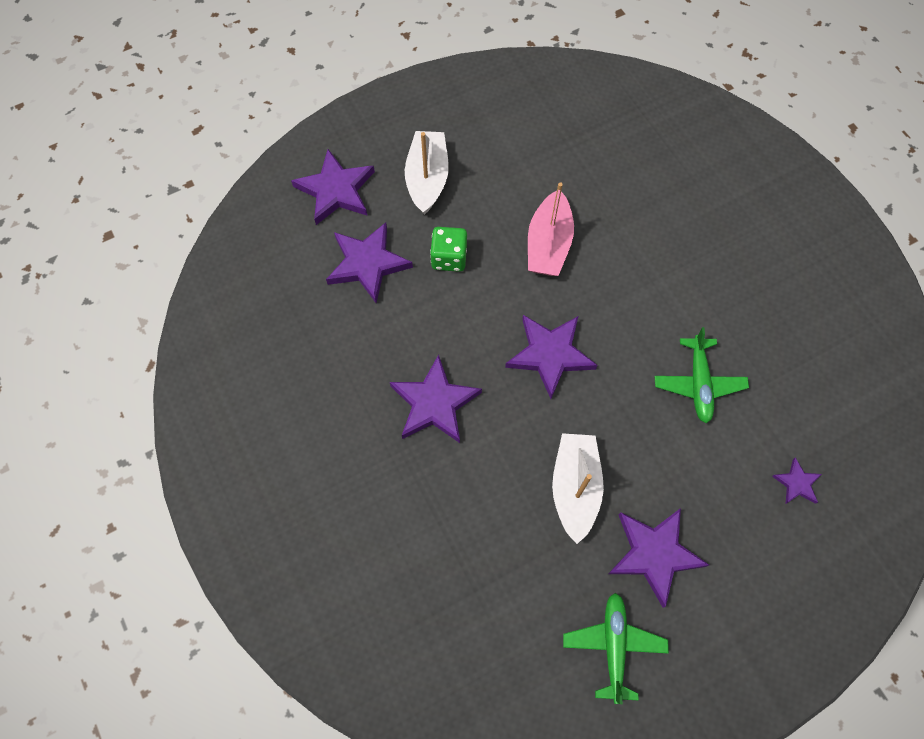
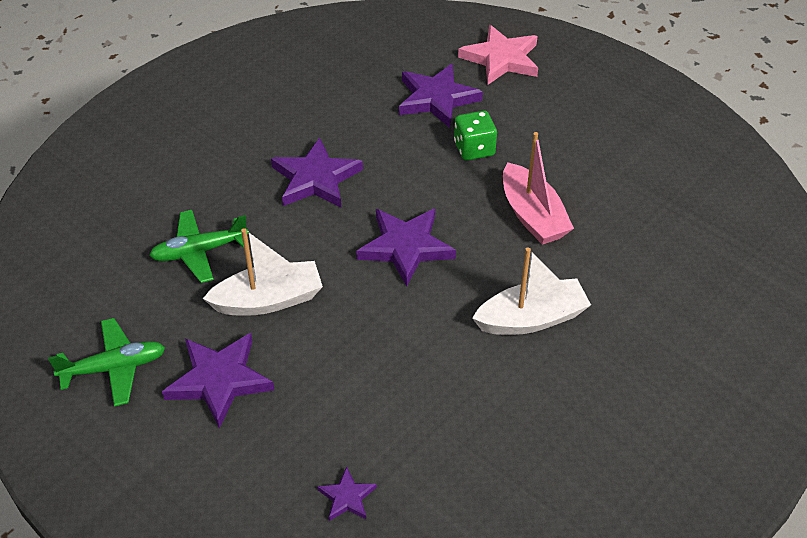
camera: 70 degrees right, 20 degrees down
purple star [291,149,375,225] -> pink star [458,25,538,85]
white boat [405,131,449,215] -> white boat moved to [472,248,591,335]
pink boat [528,182,574,276] -> pink boat turned 105 degrees counterclockwise [503,132,574,245]
green plane [655,327,749,423] -> green plane moved to [149,210,249,283]

